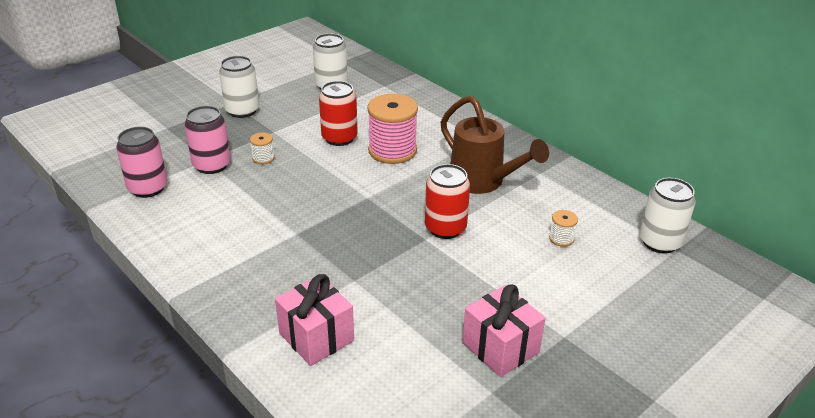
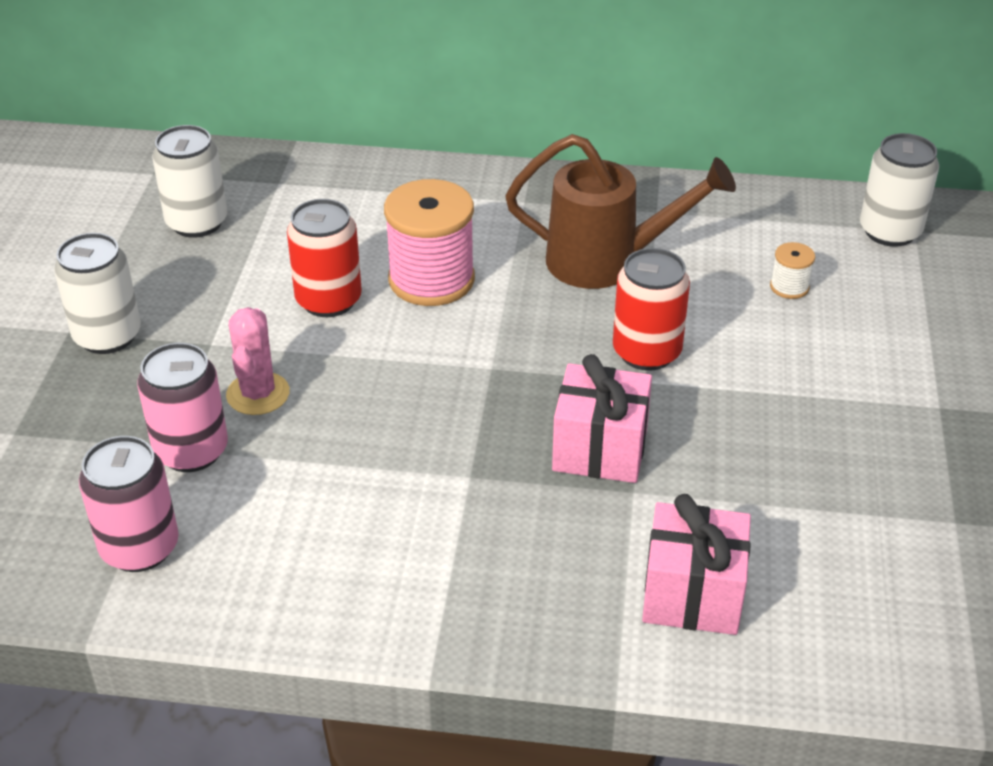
camera: 40 degrees left, 5 degrees up
white spool [250,132,275,164] -> pink cactus [226,307,290,415]
pink gift [462,285,545,377] -> pink gift moved to [552,354,652,483]

